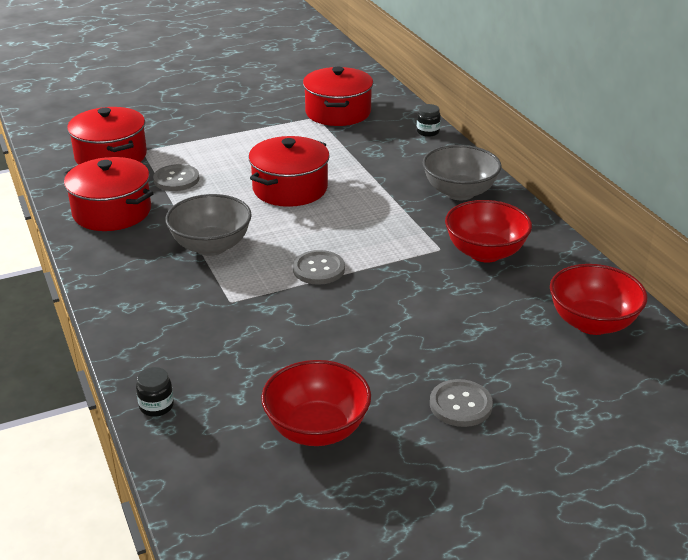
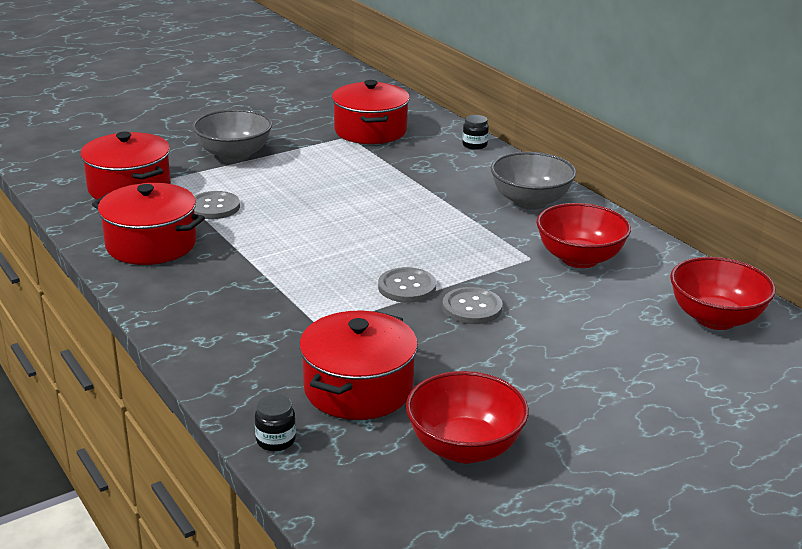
camera: 10 degrees left, 5 degrees down
grey bowl [165,194,252,256] -> grey bowl moved to [192,109,272,162]
red pot [249,136,330,207] -> red pot moved to [299,311,418,420]
grey button [430,379,493,427] -> grey button moved to [442,287,503,324]

